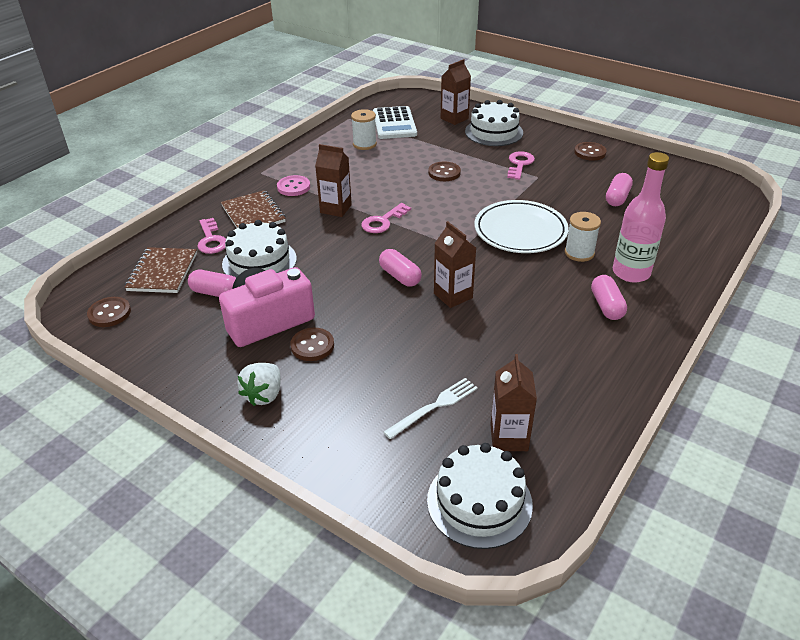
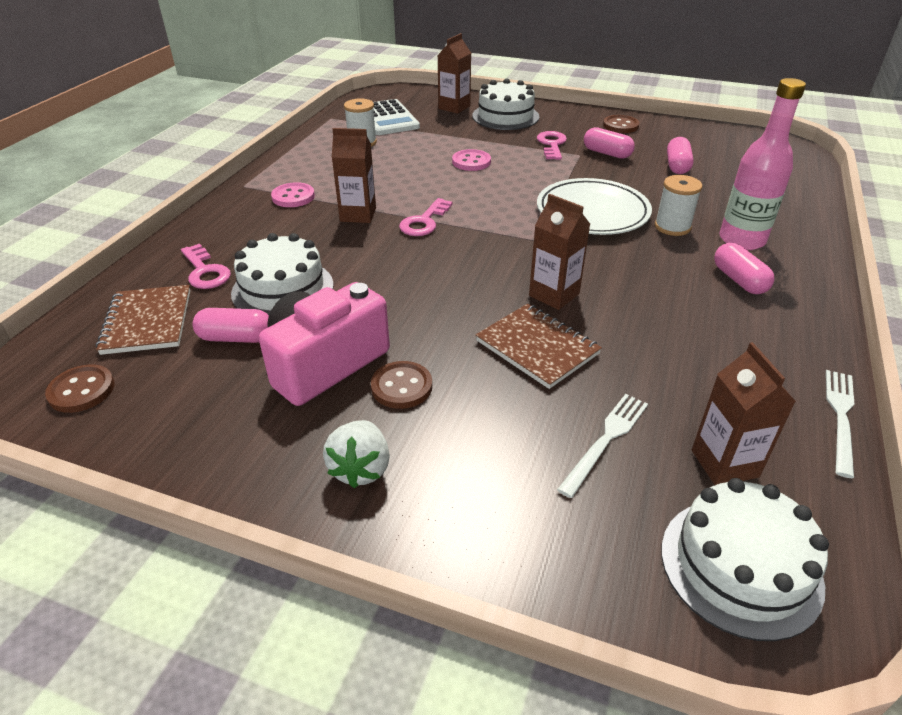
camera: 15 degrees left, 0 degrees up
brown notebook [221,190,286,228] -> brown notebook moved to [476,304,602,389]
pink capsule [379,249,422,287] -> pink capsule moved to [584,127,635,159]
brown button [428,161,461,181] -> pink button [452,149,491,171]
none -> white fork [826,370,854,478]

